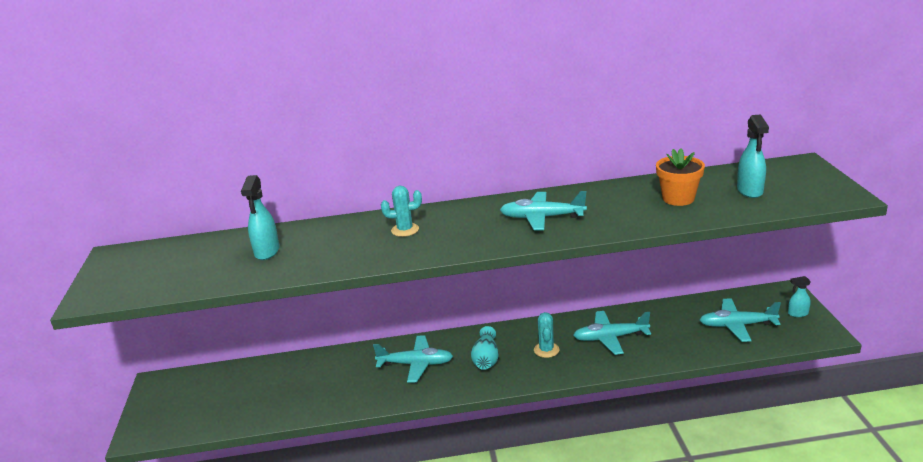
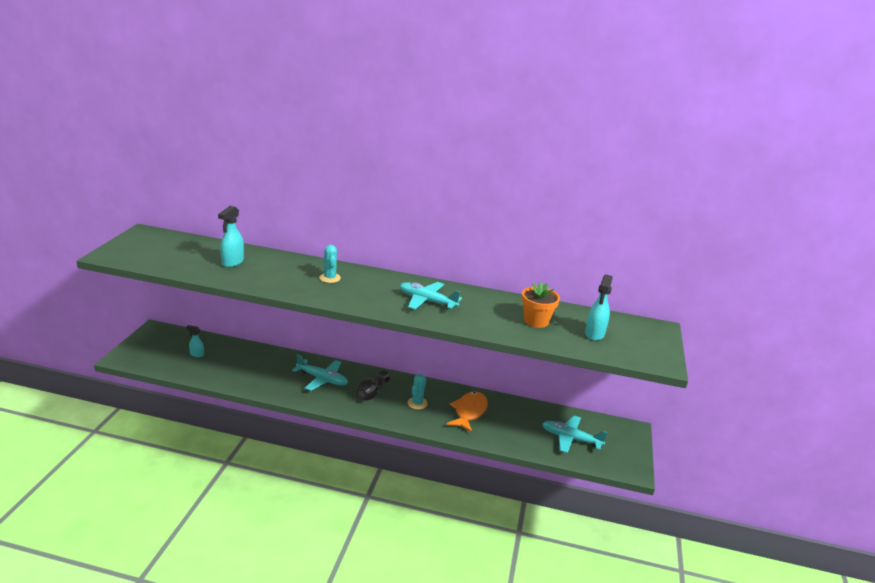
camera: 15 degrees right, 0 degrees up
turquoise cactus [381,186,422,237] -> turquoise cactus turned 60 degrees clockwise [319,245,341,283]
turquoise vase [471,326,499,370] -> black vase [356,370,390,400]
turquoise plane [573,311,651,355] -> orange fish [446,391,488,432]
turquoise spray bottle [788,276,811,317] -> turquoise spray bottle moved to [186,325,204,357]

